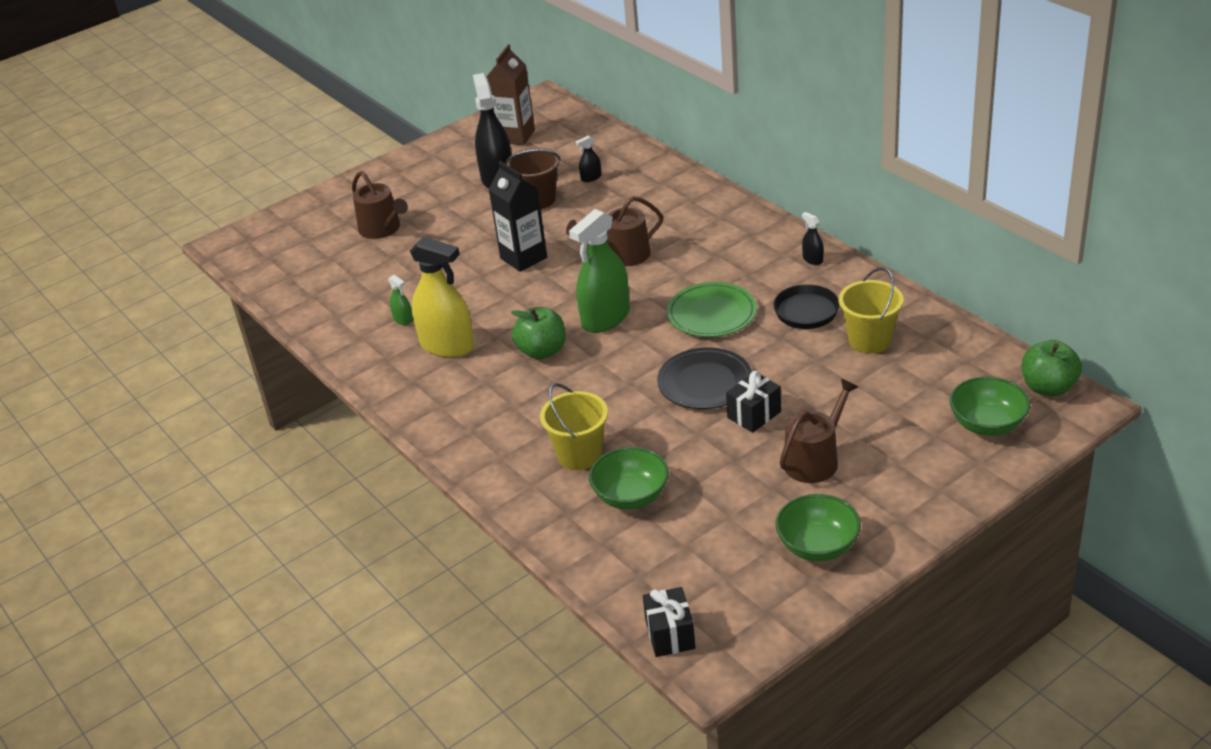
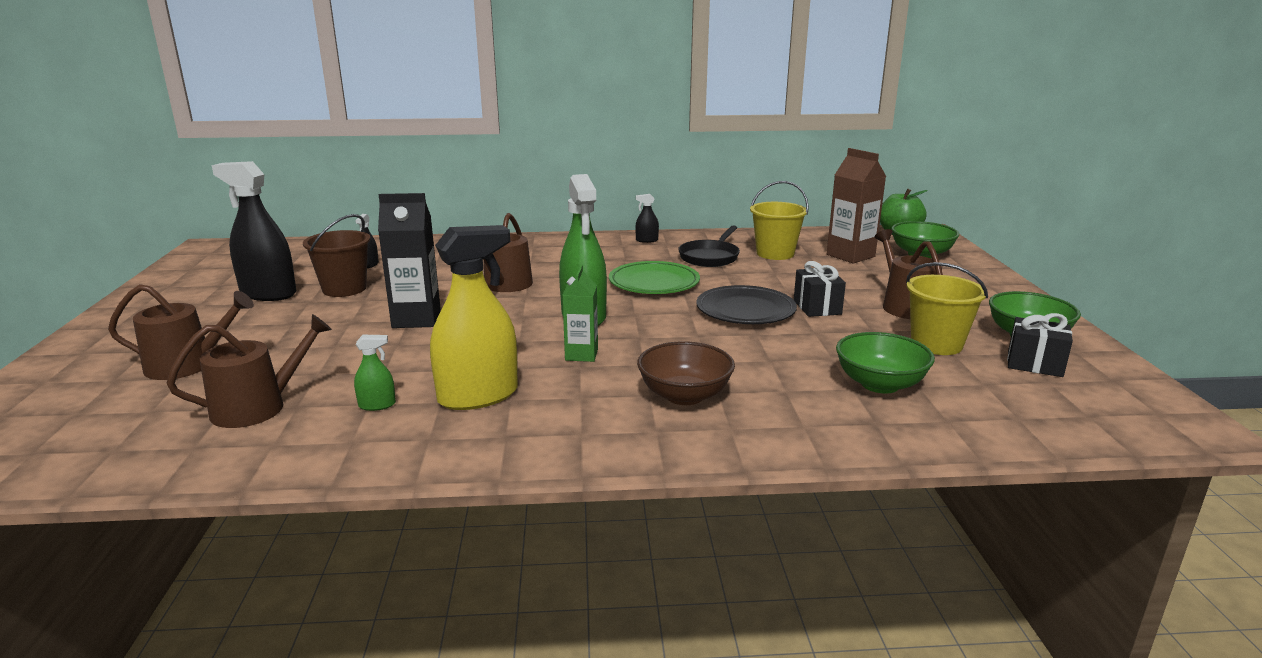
camera: 60 degrees left, 15 degrees down
brown carton [487,44,535,145] -> brown carton moved to [827,148,886,263]
green apple [511,307,566,359] -> green carton [563,265,598,362]
yellow bucket [540,383,608,470] -> yellow bucket moved to [906,262,988,355]
black gift [643,587,695,657] -> black gift moved to [1007,313,1073,377]
none -> brown watering can [167,314,332,428]
none -> brown bowl [637,341,735,405]

